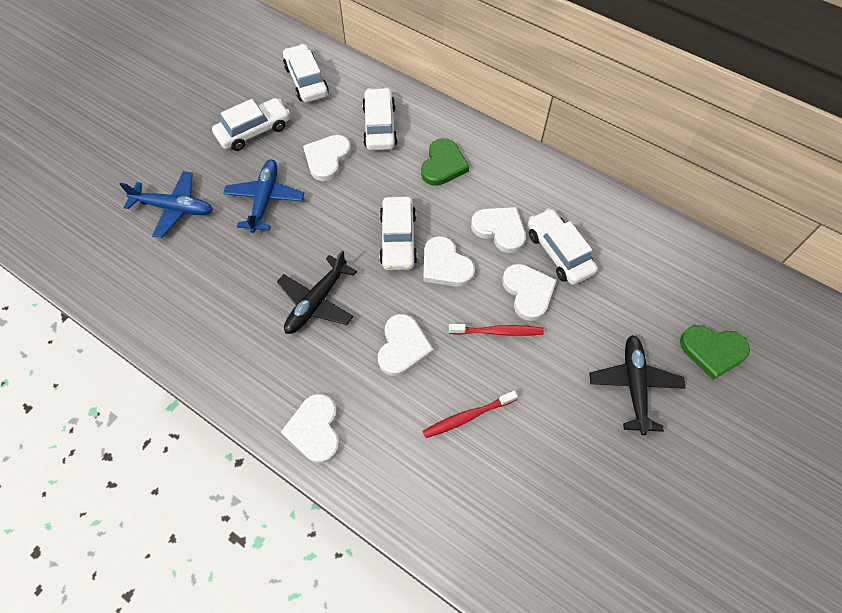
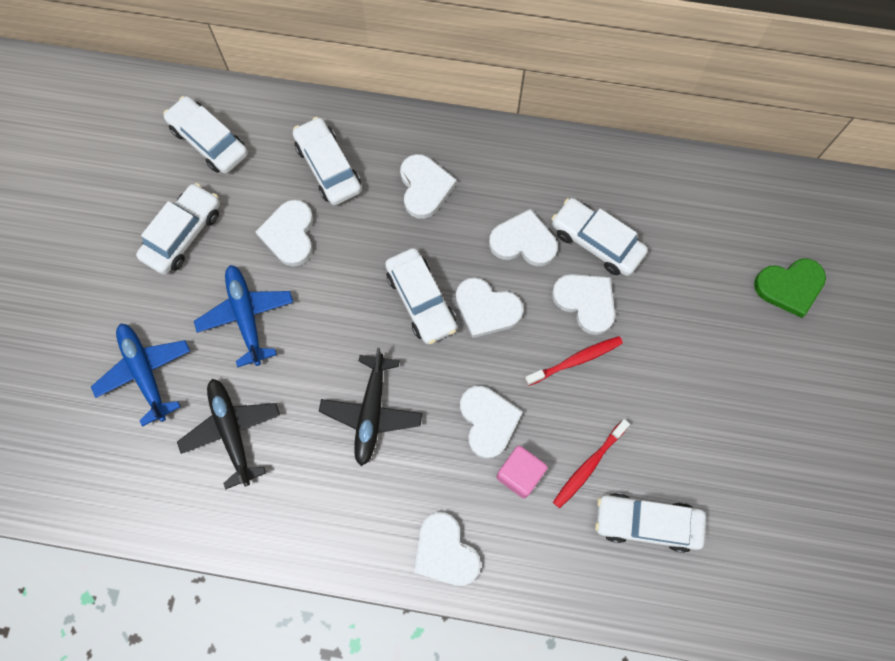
camera: 25 degrees left, 10 degrees up
blue plane [120,171,213,238] -> blue plane turned 105 degrees counterclockwise [91,324,190,427]
green heart [421,138,469,186] -> white heart [400,154,457,219]
black plane [589,335,685,435] -> black plane moved to [177,379,280,489]
none -> pink cube [496,446,548,499]
none -> white car [595,493,706,553]

